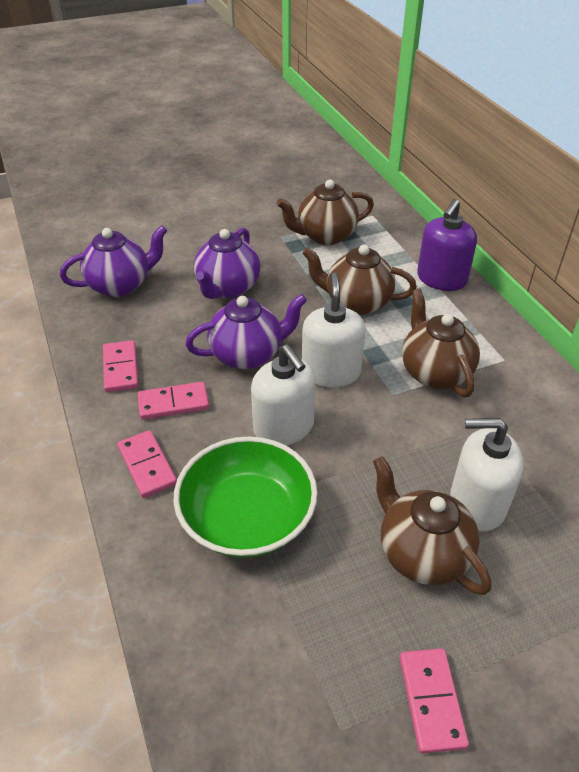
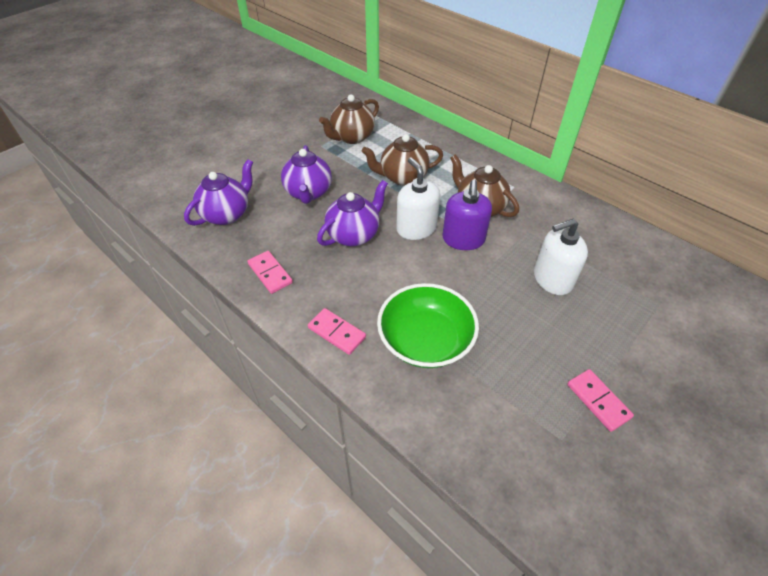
camera: 25 degrees left, 5 degrees up
pink domino [138,382,209,420] -> none
white soap dispenser [251,344,316,446] -> none
brown teapot [373,456,492,595] -> none
purple soap dispenser [417,199,477,291] -> purple soap dispenser moved to [442,180,492,250]

